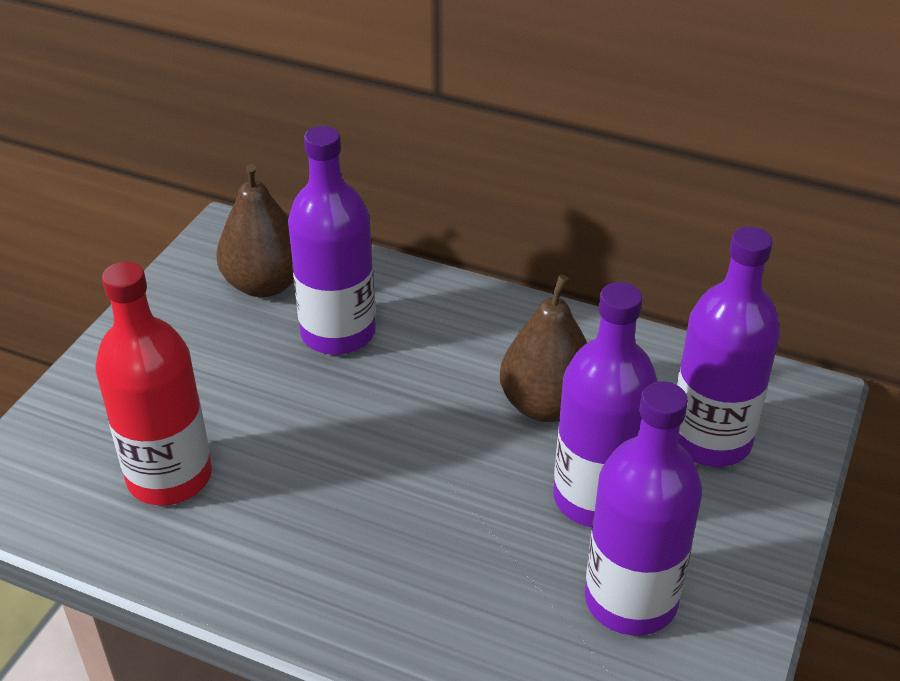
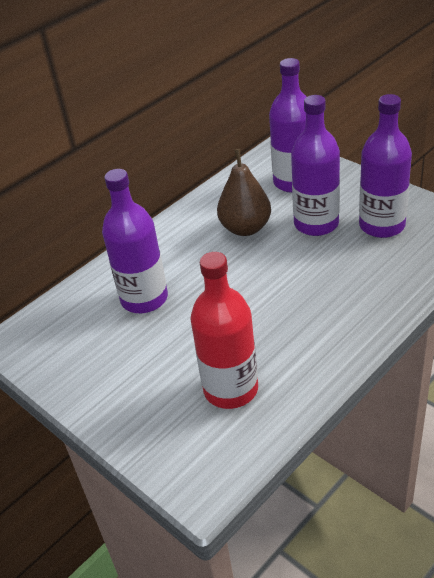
camera: 65 degrees left, 0 degrees up
brown pear [217,164,294,297] -> none

